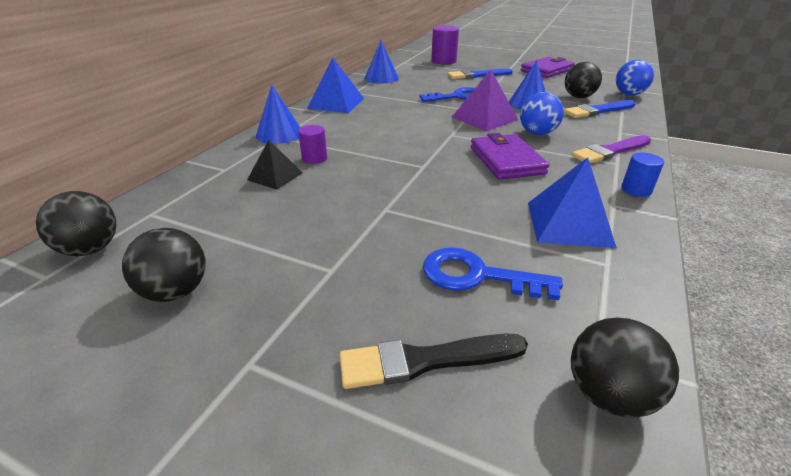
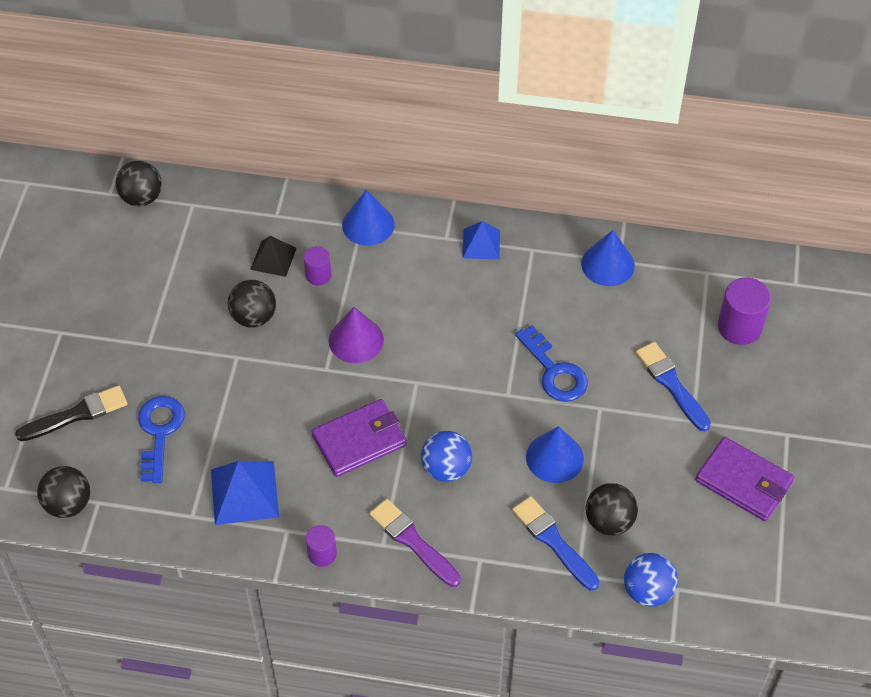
camera: 75 degrees right, 20 degrees up
black ball [122,228,206,302] -> black ball moved to [228,280,276,328]
blue pyramid [307,58,364,113] -> blue pyramid [462,221,500,259], size x0.64
black brush [339,334,528,389] -> black brush turned 90 degrees clockwise [15,385,127,442]
purple pyramid [452,70,518,131] -> none
blue cylinder [621,152,664,197] -> purple cylinder [306,525,337,567]
none -> purple cone [329,307,384,363]

